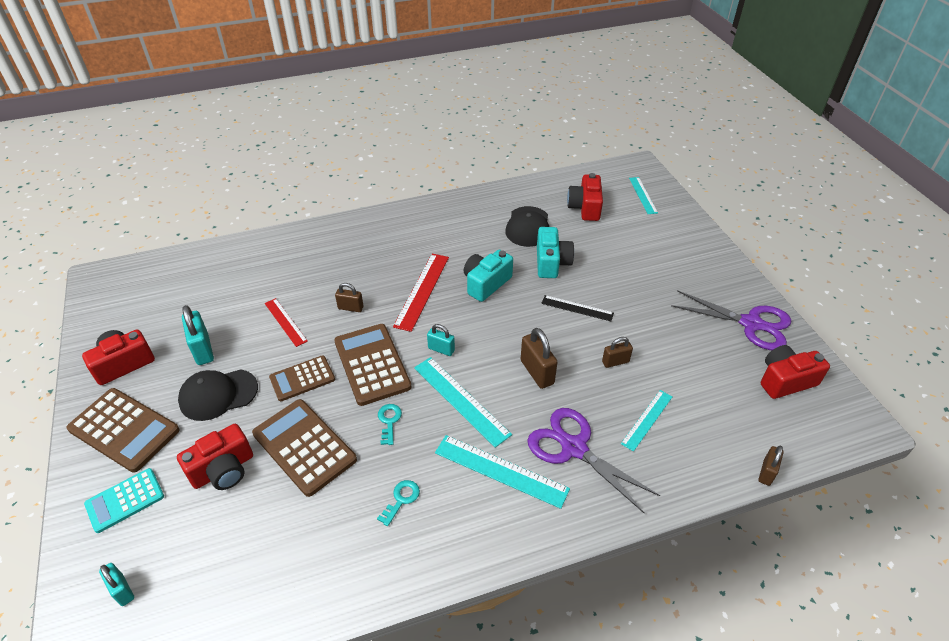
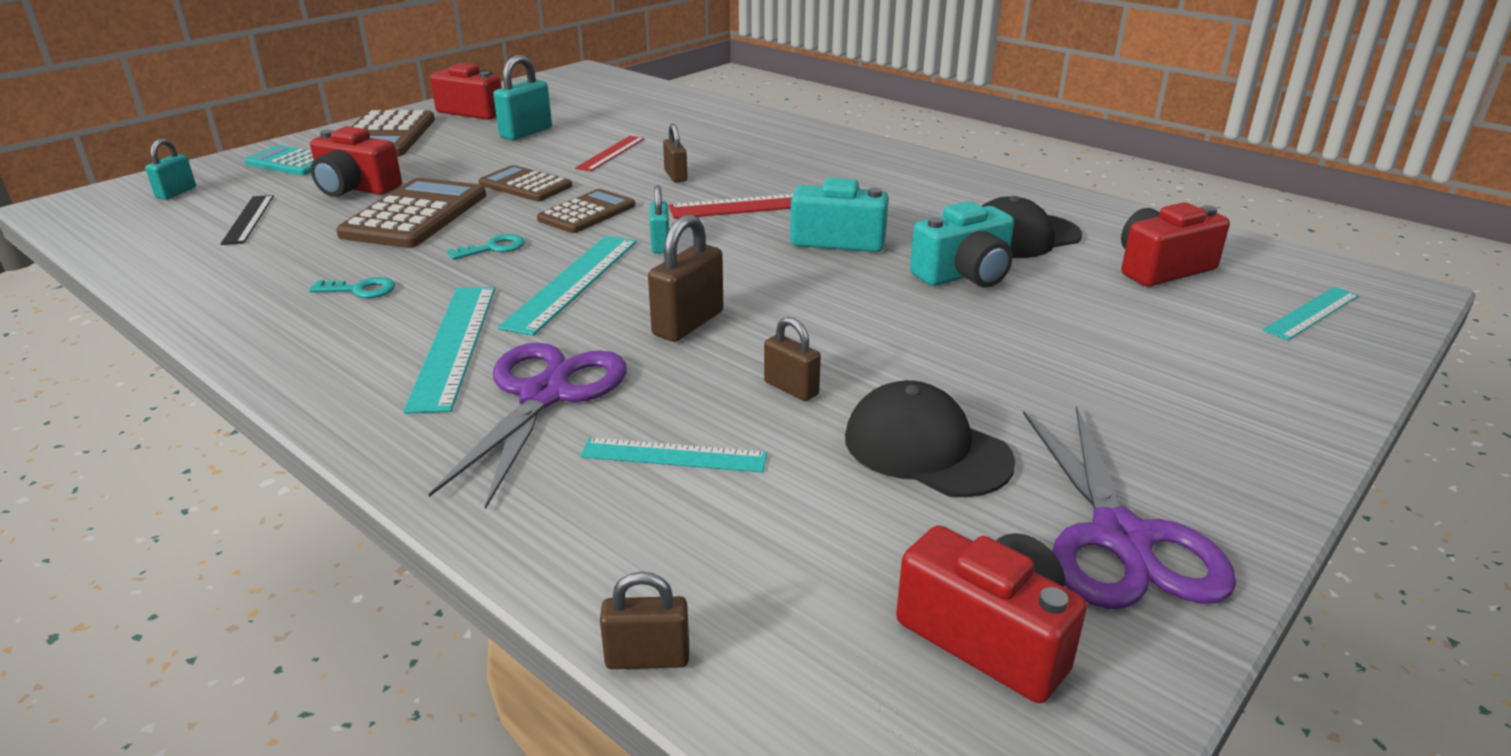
camera: 60 degrees right, 15 degrees down
black cap [178,369,258,421] -> black cap moved to [845,380,1015,497]
brown calculator [334,324,412,406] -> brown calculator [537,189,635,233], size x0.63
black ruler [541,295,614,321] -> black ruler moved to [220,195,274,245]

